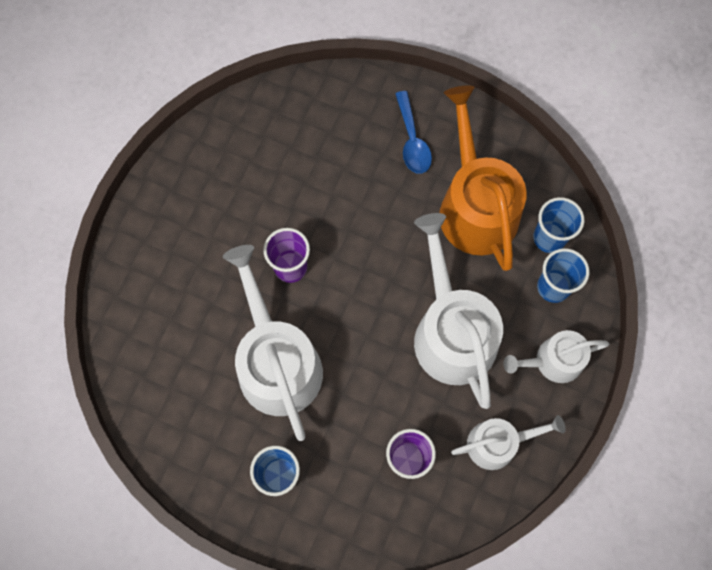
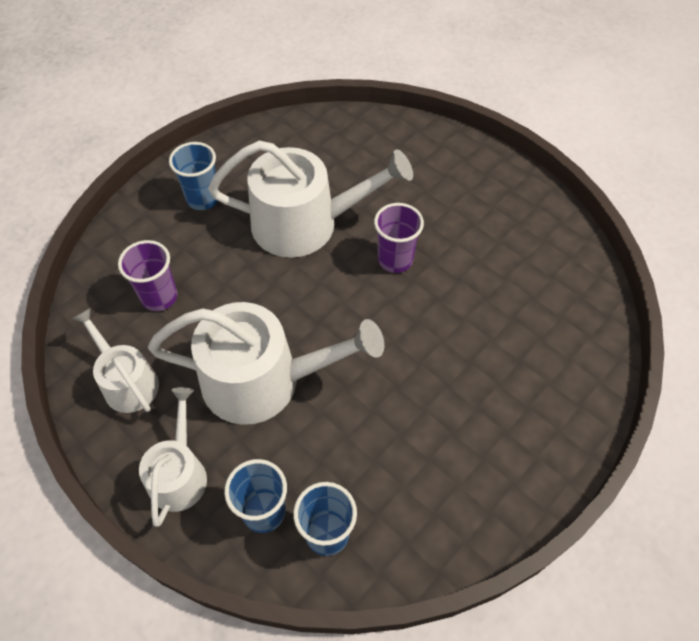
camera: 110 degrees right, 15 degrees down
blue spoon [395,91,432,174] -> none
orange watering can [440,85,527,271] -> none
white watering can [451,415,566,470] -> white watering can turned 135 degrees clockwise [72,308,159,413]

